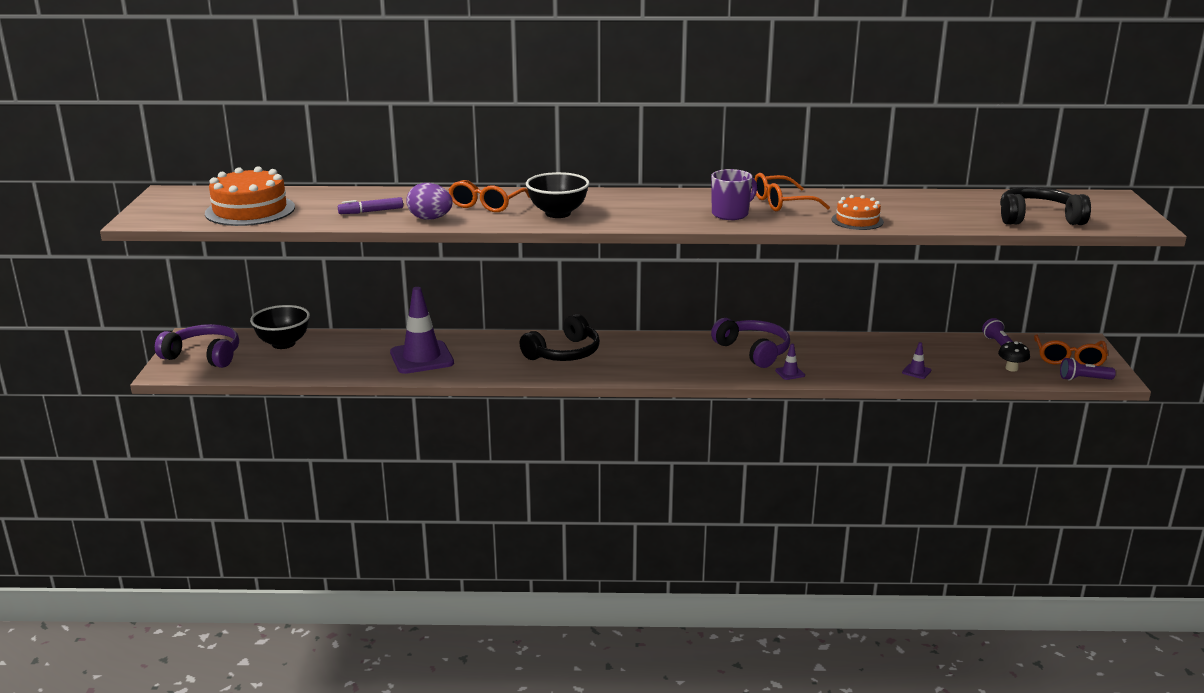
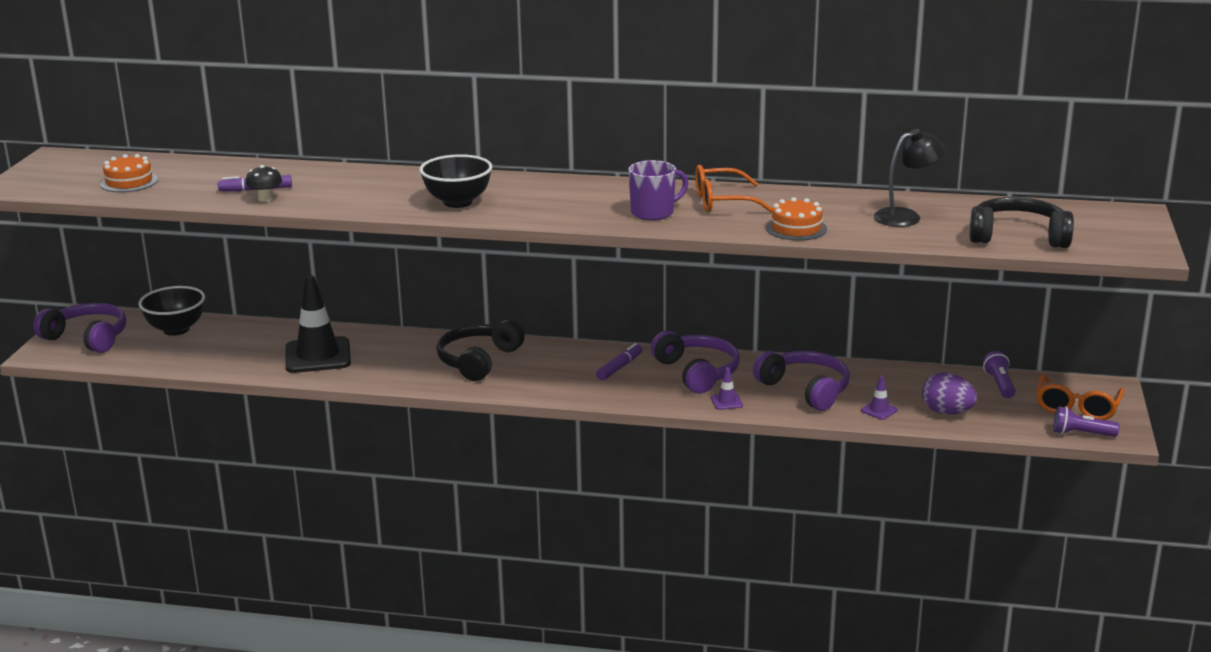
camera: 10 degrees right, 0 degrees up
orange cake [205,166,295,226] -> orange cake [101,154,158,192], size x0.58
purple traffic cone [390,287,454,374] -> black traffic cone [286,275,351,373]
purple egg [406,183,453,220] -> purple egg moved to [922,373,977,414]
orange glasses [448,180,530,212] -> none
black headphones [519,314,600,361] -> black headphones turned 150 degrees clockwise [436,319,525,381]
black mushroom [998,341,1030,372] -> black mushroom moved to [245,165,282,202]
none -> purple marker [596,343,642,380]
none -> purple headphones [753,351,850,411]
none -> black lamp [874,129,945,227]

